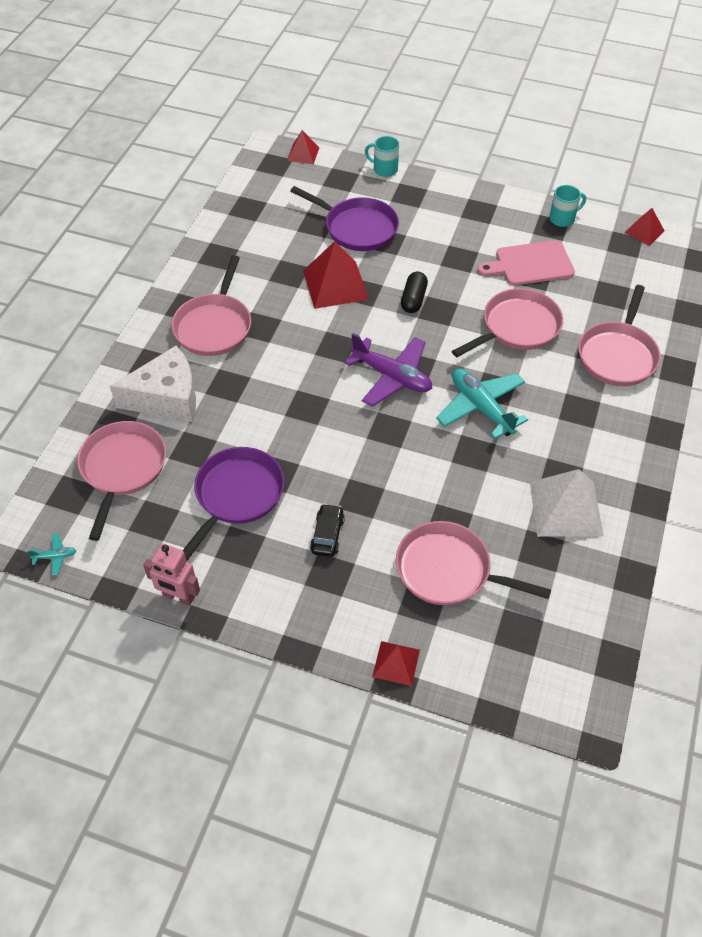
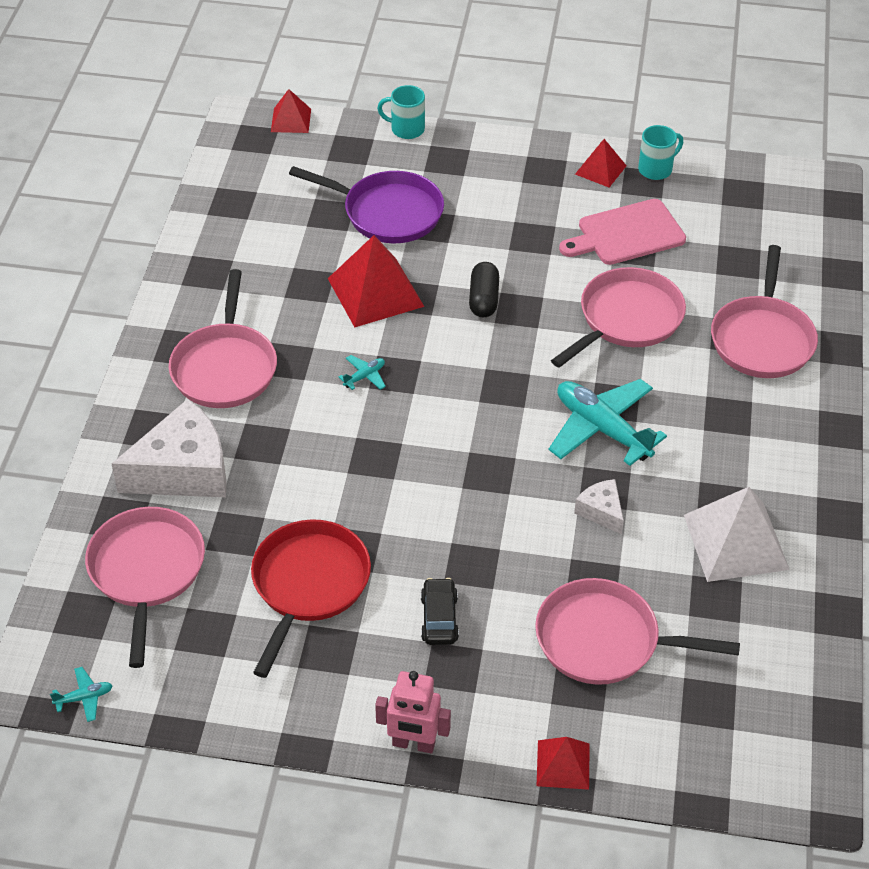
camera: 10 degrees left, 5 degrees down
pink robot [143,543,200,606] -> pink robot moved to [375,671,451,753]
purple pan [182,447,284,562] -> red pan [251,519,371,678]
purple plane [344,333,432,407] -> none
red pyramid [625,208,665,246] -> red pyramid moved to [575,139,627,187]
none -> turquoise plane [339,355,386,390]
none -> white cheese [574,479,624,534]

